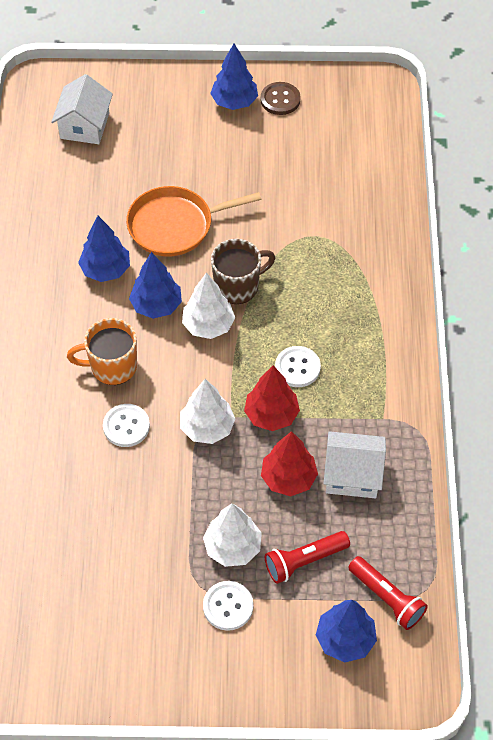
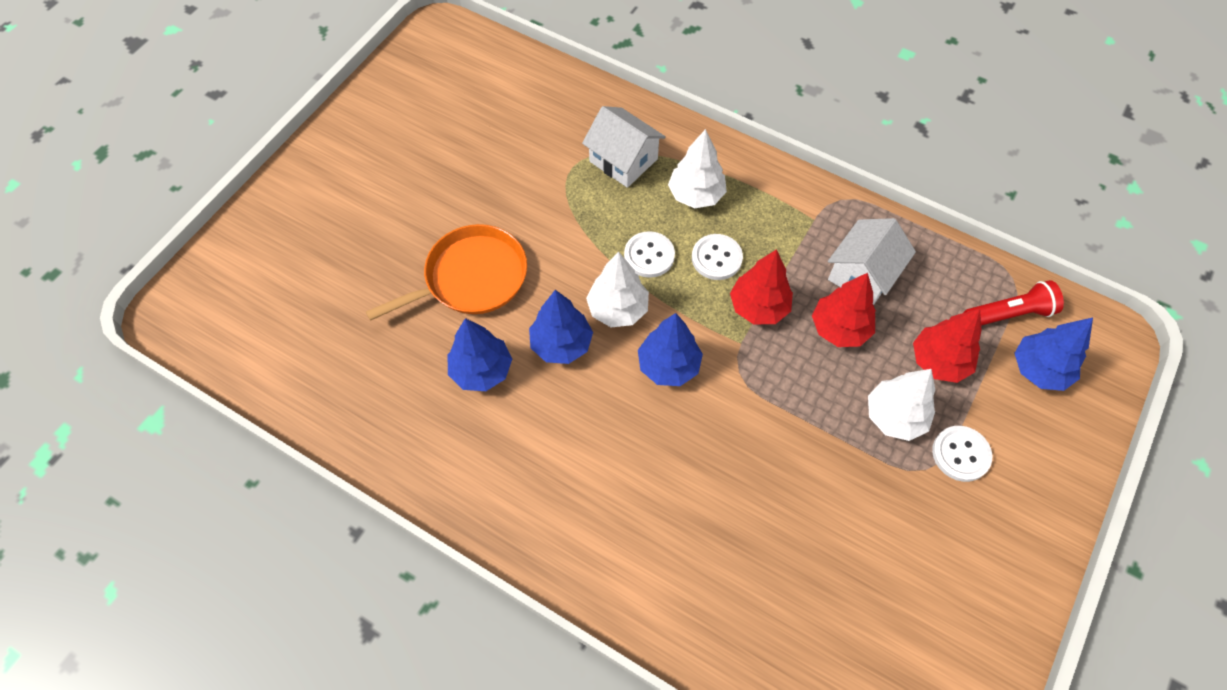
camera: 60 degrees left, 5 degrees up
white house [51,74,113,144] -> white house moved to [582,106,666,188]
orange mug [67,318,137,385] -> none
white button [103,404,150,447] -> white button moved to [624,231,675,278]
orange pan [126,186,262,256] -> orange pan turned 135 degrees counterclockwise [366,224,527,321]
white tree [180,379,235,444] -> white tree moved to [668,129,727,208]
blue tree [210,44,258,110] -> blue tree moved to [638,313,703,386]
brown mug [211,239,276,304] -> none
brown button [261,82,301,115] -> none
red flashlight [265,531,350,584] -> red tree [913,309,981,383]

